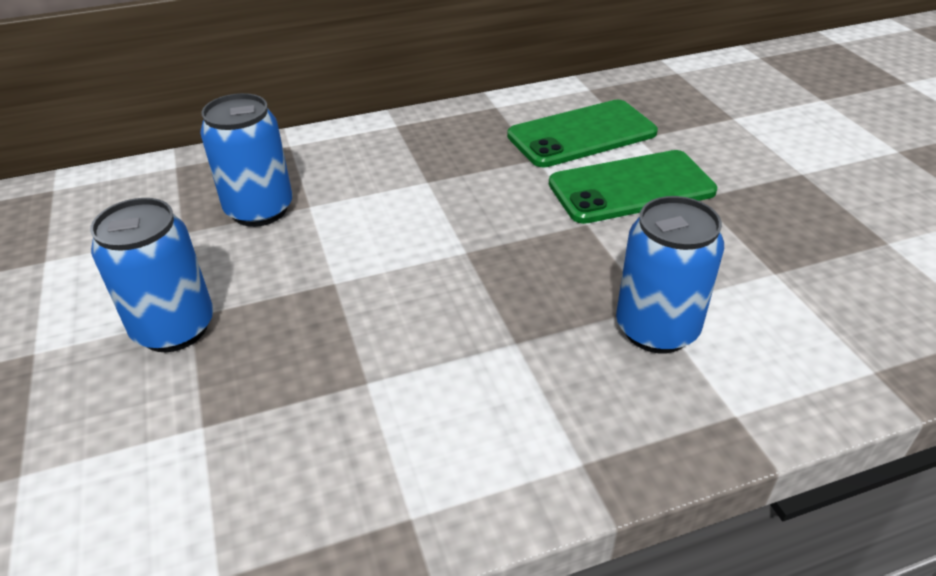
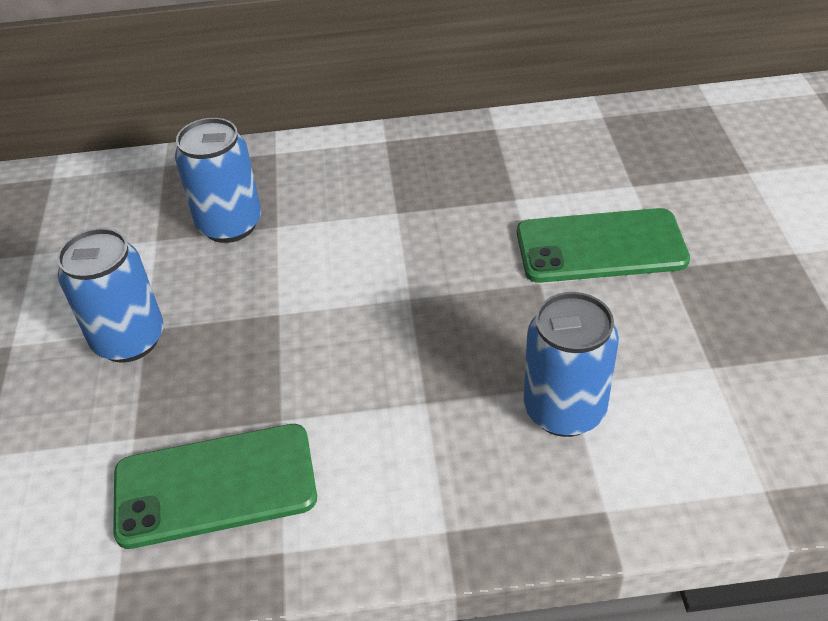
camera: 15 degrees right, 5 degrees up
green phone [507,100,658,168] -> green phone moved to [113,424,317,549]

